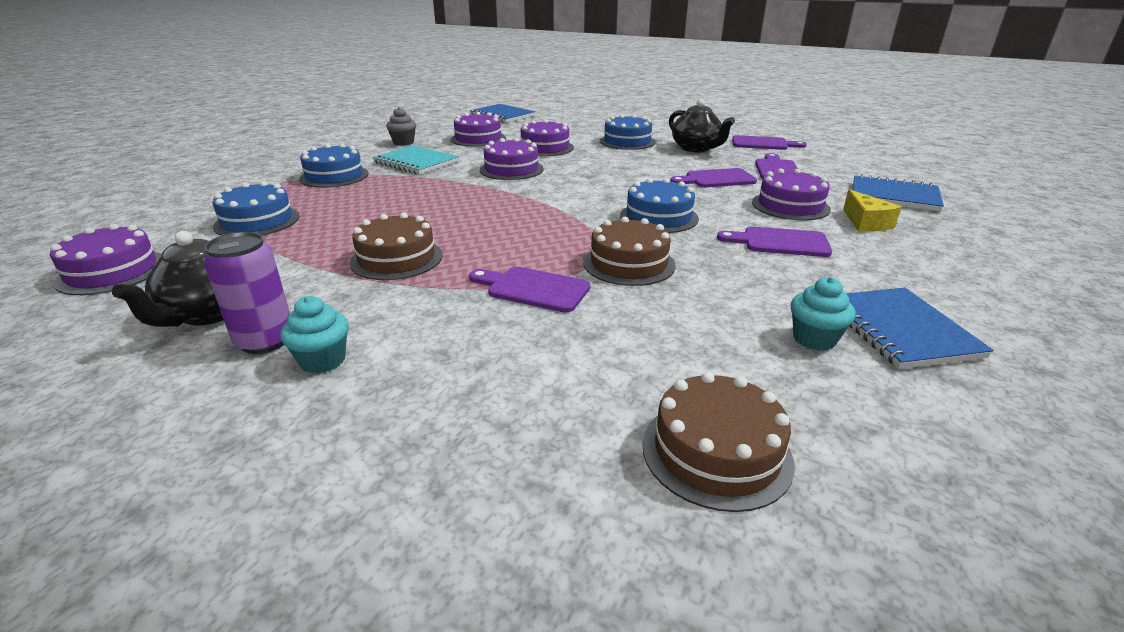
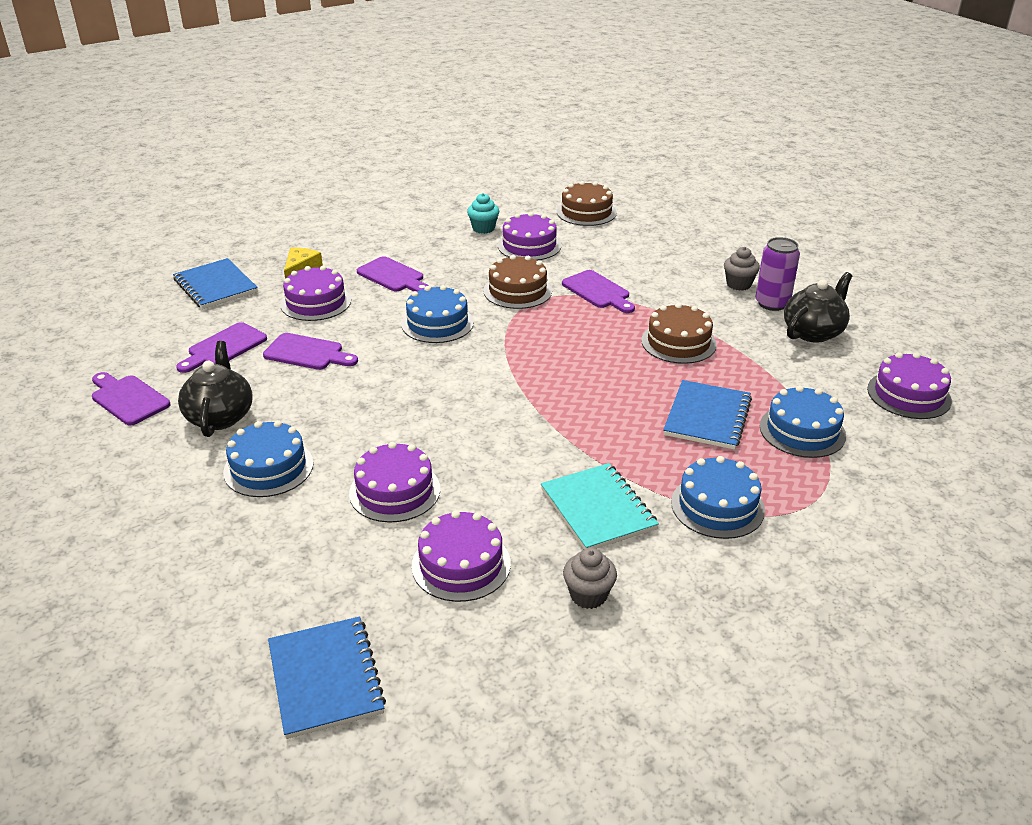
camera: 150 degrees left, 5 degrees up
turquoise cupcake [280,296,349,373] -> grey cupcake [724,247,760,291]
purple cake [480,138,544,180] -> purple cake moved to [498,212,561,261]
blue notebook [846,287,994,369] -> blue notebook moved to [663,380,752,450]

